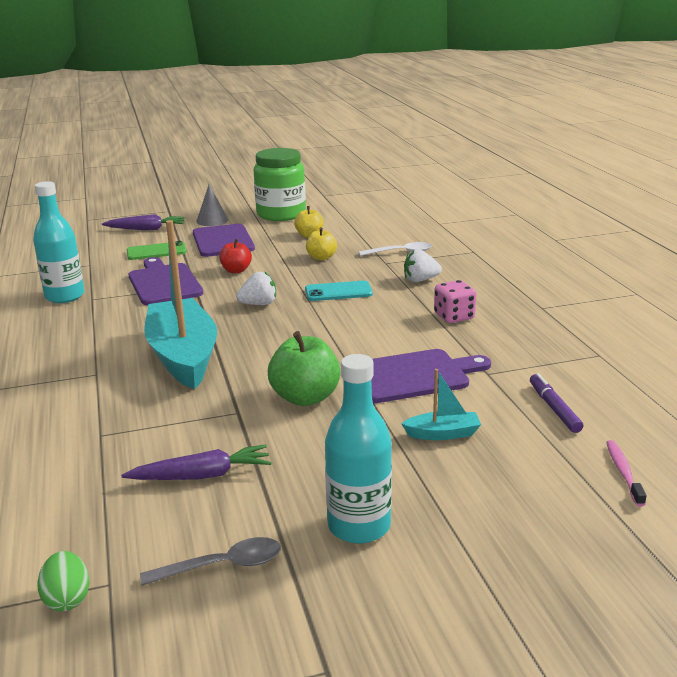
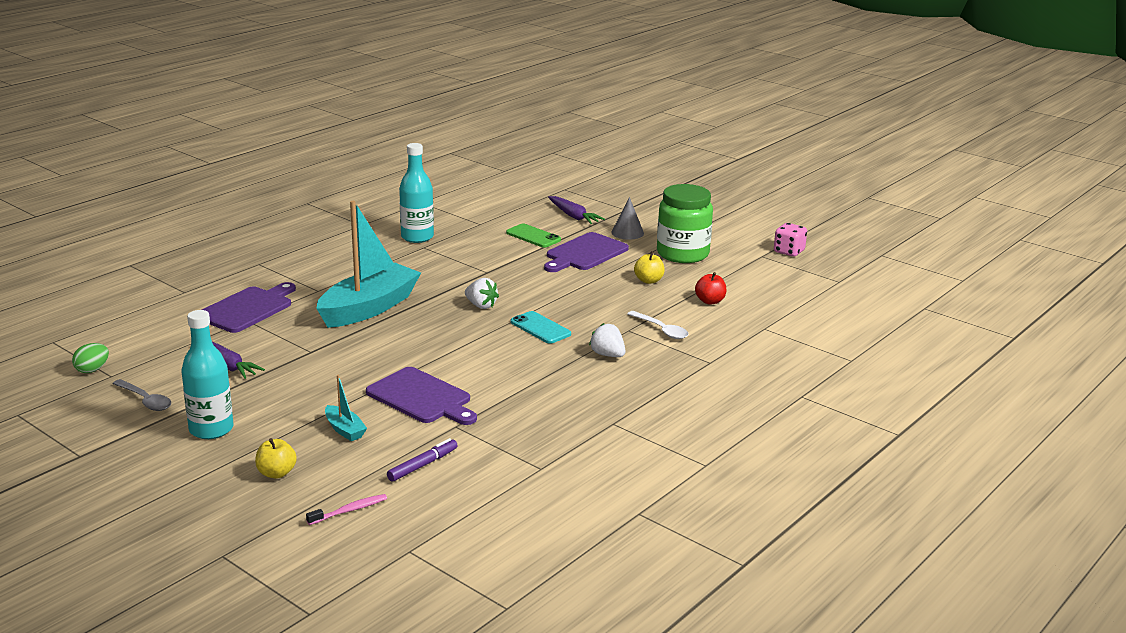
camera: 55 degrees right, 0 degrees up
purple cutting board [128,257,204,305] -> purple cutting board moved to [202,282,296,333]
red apple [219,239,252,273] -> red apple moved to [695,272,727,305]
green apple [268,331,340,406] -> none
yellow apple [306,227,337,260] -> yellow apple moved to [255,438,297,478]
pink dice [434,280,476,323] -> pink dice moved to [774,223,807,257]

